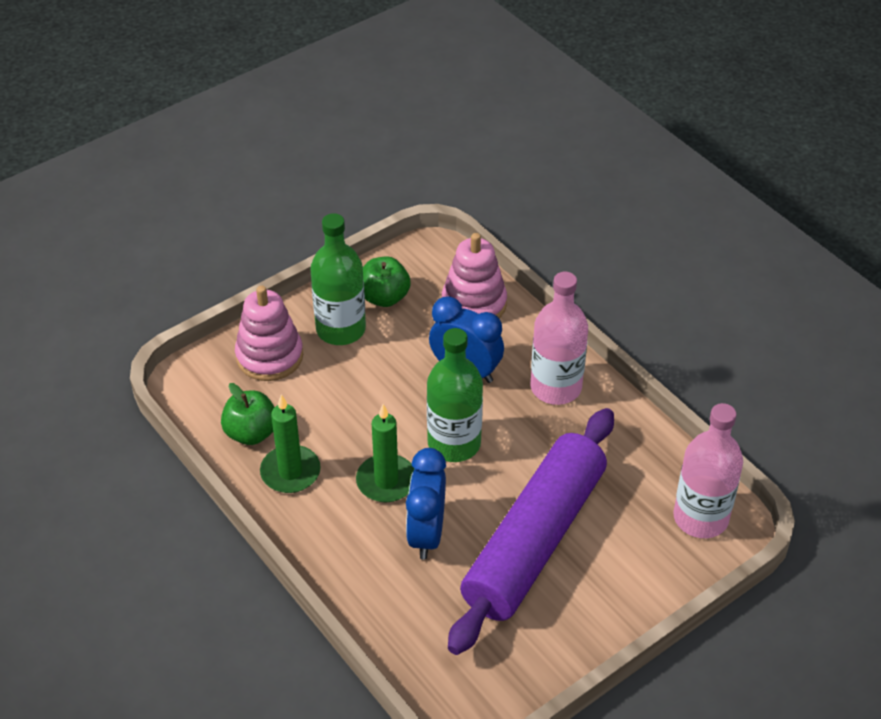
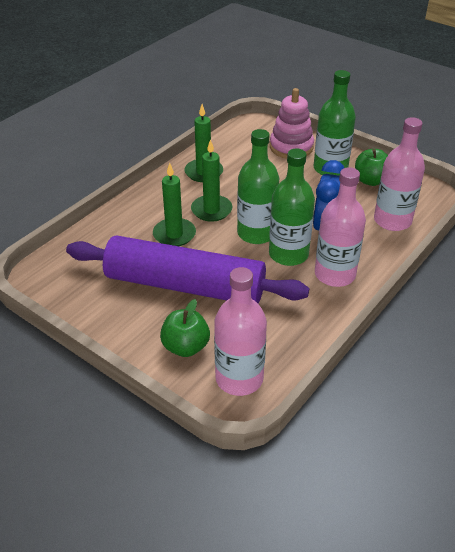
camera: 75 degrees right, 5 degrees down
green apple [221,383,275,445] -> green apple moved to [160,299,210,357]
blue clock [406,448,446,560] -> green candle [153,163,196,246]
pink stacking toy [442,233,507,318] -> pink bottle [374,117,425,231]
none -> green bottle [269,149,315,266]

